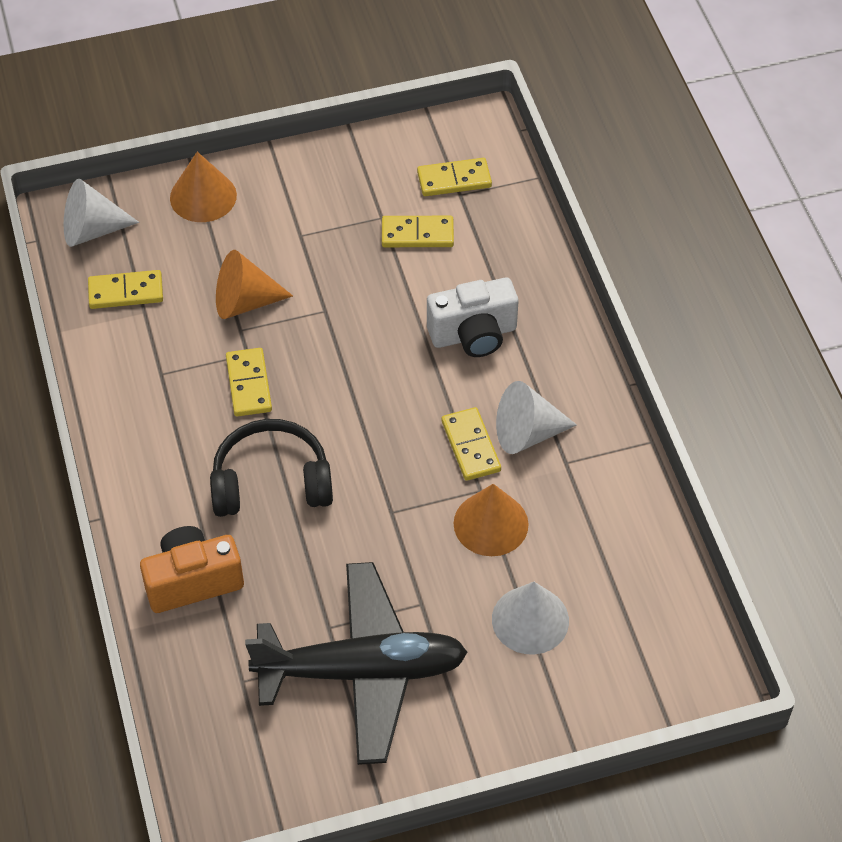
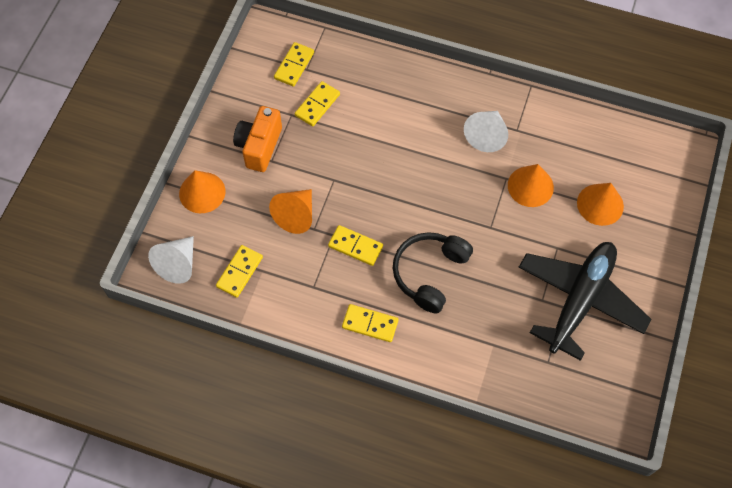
camera: 55 degrees left, 10 degrees up
orange camera [140,526,244,613] -> orange camera moved to [233,106,282,172]
white camera [427,278,519,357] -> none
yellow domino [442,407,501,481] -> yellow domino moved to [342,304,399,342]
white cone [492,582,569,655] -> orange cone [577,183,624,226]

